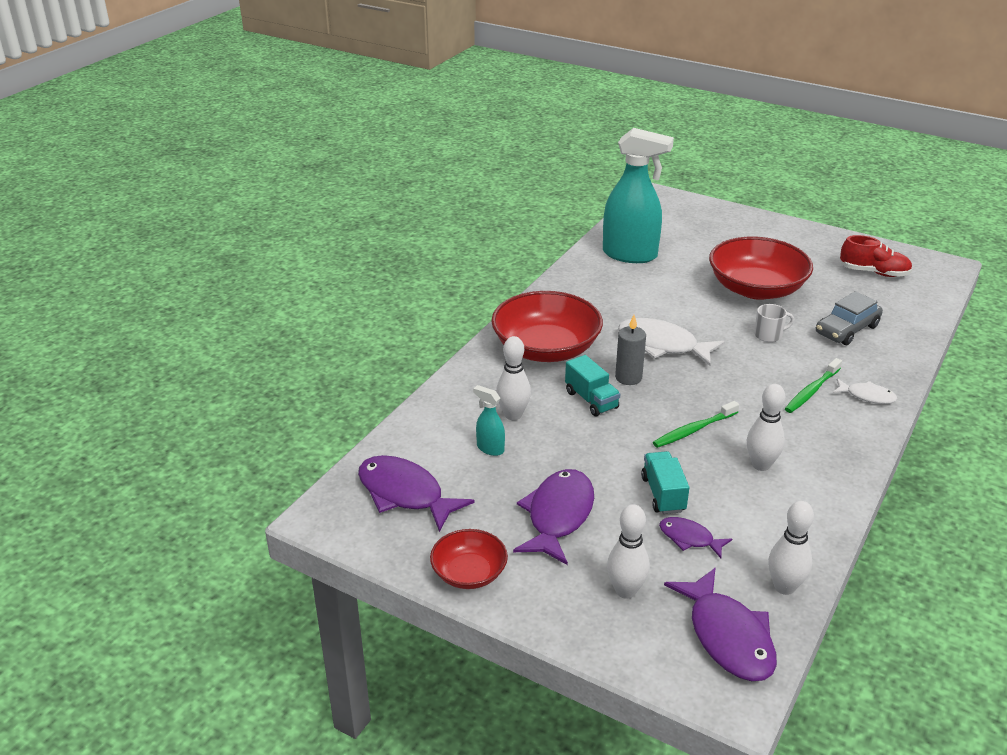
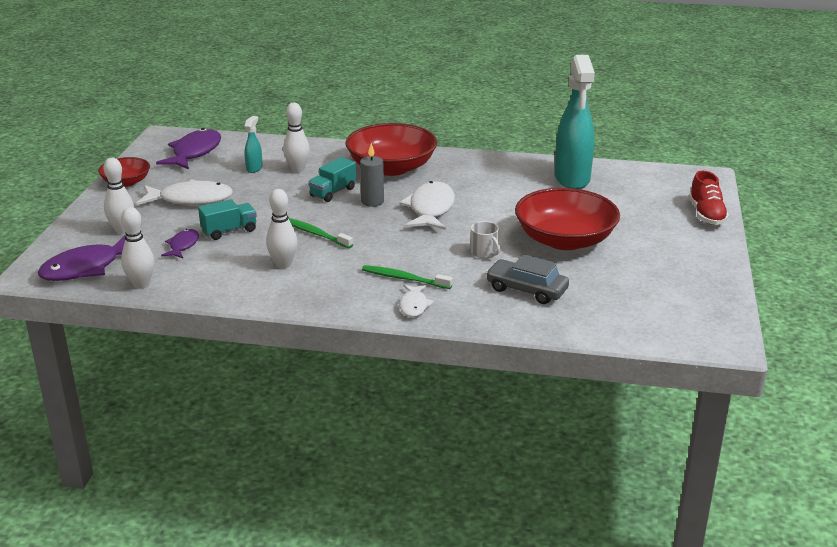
camera: 70 degrees right, 5 degrees down
purple fish [513,469,594,565] -> white fish [136,179,233,205]
red shoe [840,235,913,277] -> red shoe moved to [689,171,729,225]

